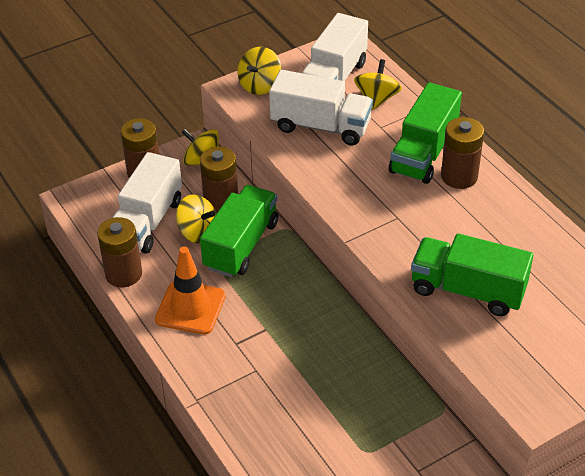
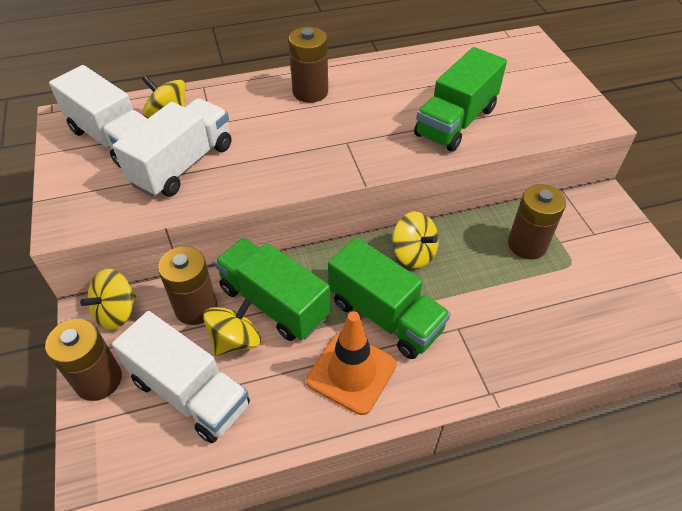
camera: 75 degrees left, 5 degrees up
brown battery [97,217,142,287] -> brown battery moved to [508,184,566,259]
yellow spinning top [238,47,281,95] -> yellow spinning top moved to [393,212,439,268]
green truck [389,82,462,184] -> green truck moved to [328,237,451,359]

